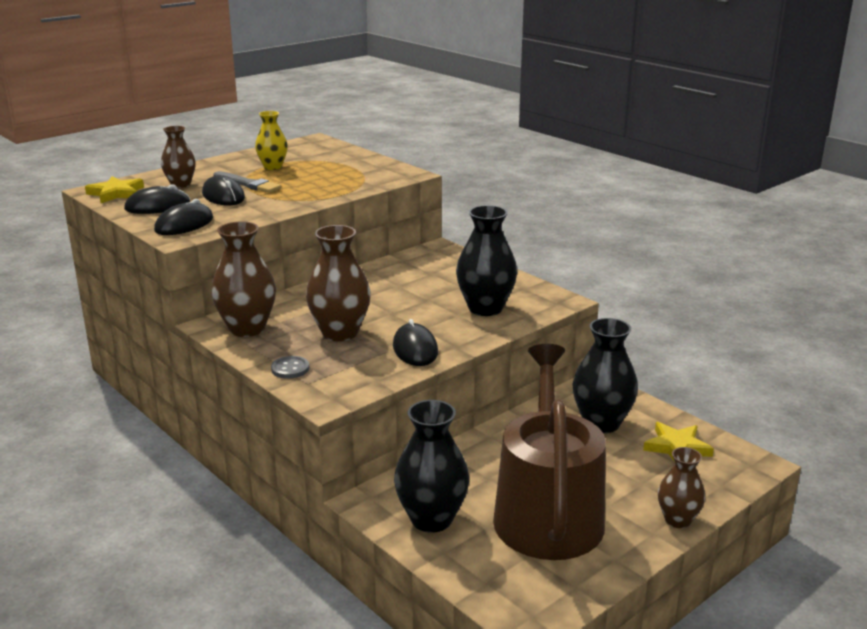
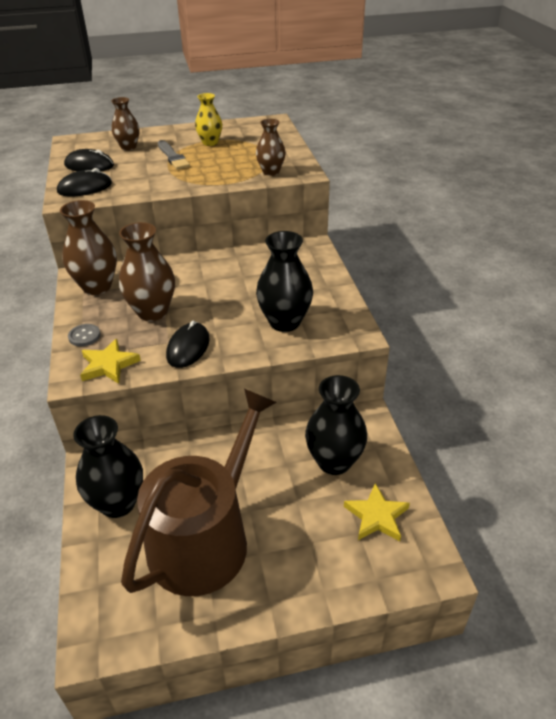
camera: 30 degrees right, 15 degrees up
yellow star [85,176,144,203] -> yellow star moved to [80,339,141,384]
black mouse [202,175,245,205] -> none
brown vase [658,447,705,528] -> brown vase moved to [256,119,286,176]

